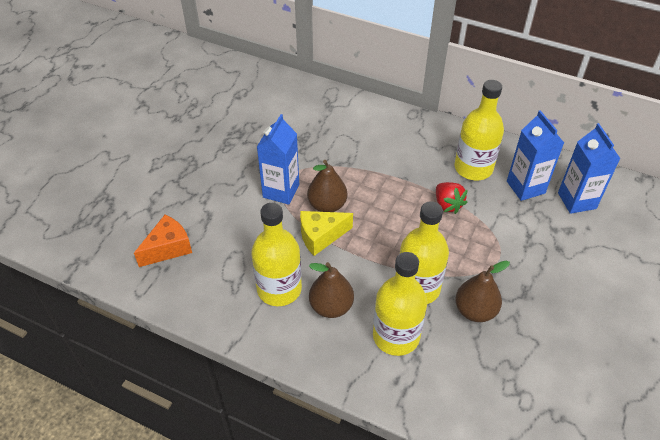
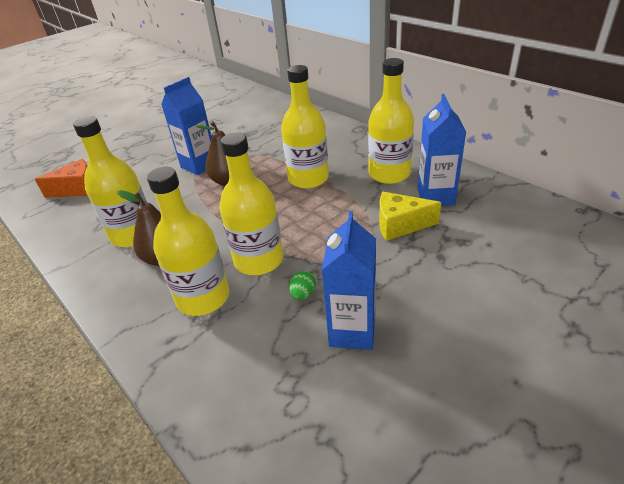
camera: 25 degrees right, 10 degrees down
yellow cheese [300,211,353,256] -> yellow cheese moved to [379,192,441,241]
red strawberry [436,182,468,214] -> none
brown pear [455,260,510,322] -> green egg [289,271,316,300]
blue carton [558,123,620,214] -> blue carton moved to [322,211,376,350]
none -> yellow bottle [281,65,329,189]

